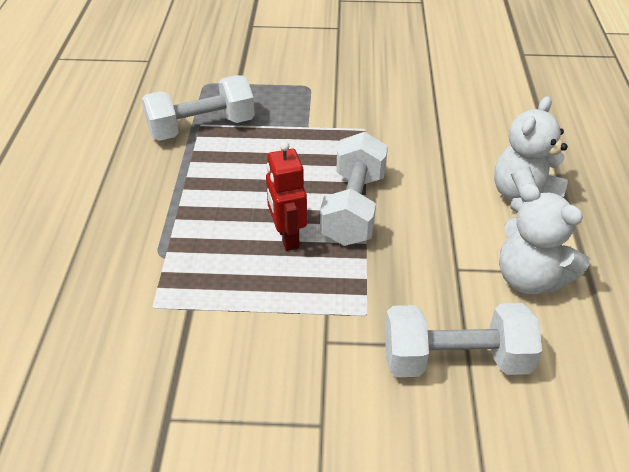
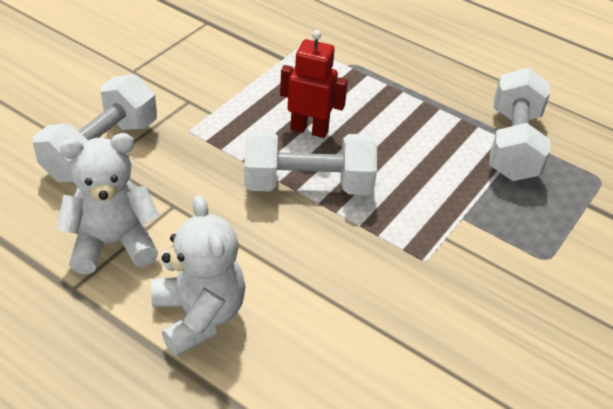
camera: 120 degrees right, 0 degrees up
white dumbbell [320,132,388,246] -> white dumbbell turned 45 degrees counterclockwise [244,130,377,195]

